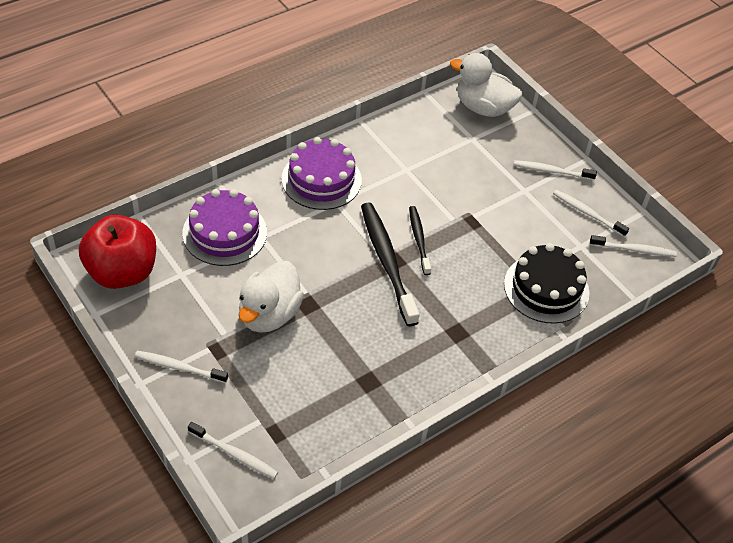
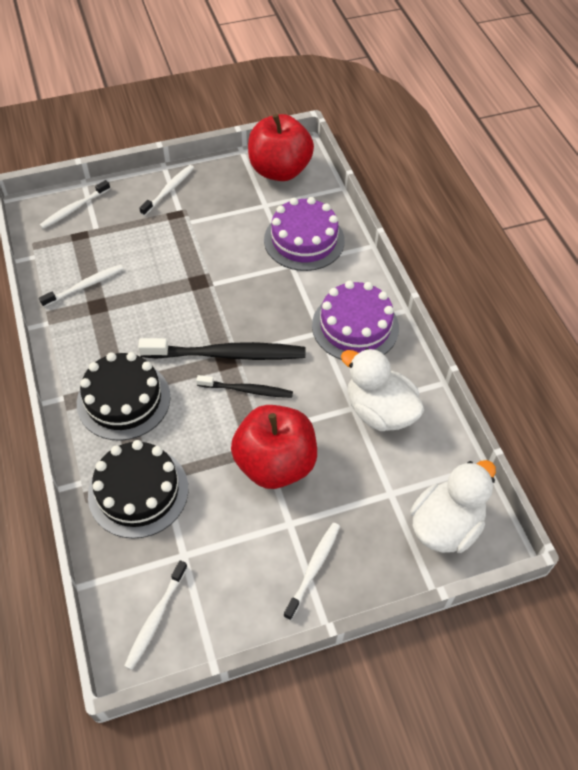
camera: 110 degrees right, 5 degrees up
white duck [239,261,304,333] -> white duck moved to [341,348,424,431]
white toothbrush [553,190,629,237] -> white toothbrush moved to [39,264,124,307]
none -> black cake [77,352,171,441]
none -> red apple [231,405,317,489]

